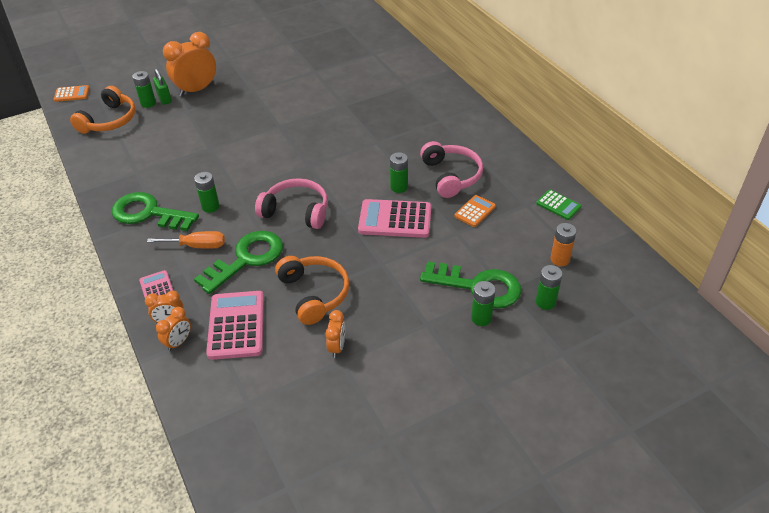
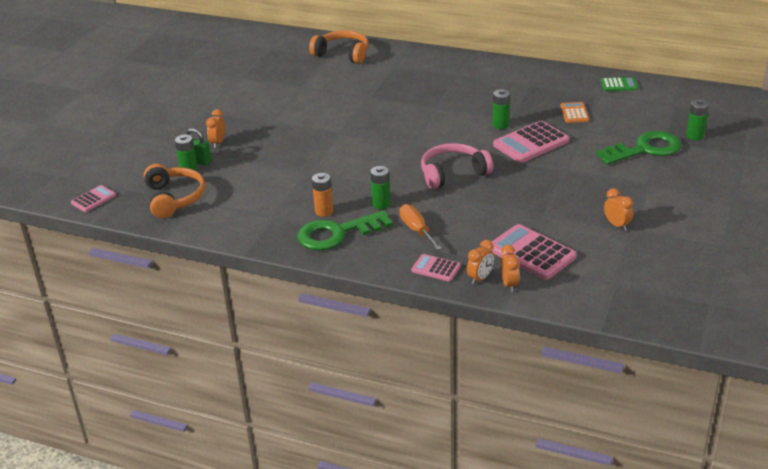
camera: 40 degrees left, 10 degrees down
orange calculator [54,85,89,102] -> pink calculator [71,185,116,212]
orange screwdriver [147,231,225,249] -> orange screwdriver turned 75 degrees counterclockwise [399,204,442,250]
orange clock [163,32,216,97] -> orange clock [206,109,225,148], size x0.51
green key [194,231,283,294] -> none
orange headphones [275,256,349,325] -> orange headphones moved to [309,30,369,64]
pink headphones [420,141,483,198] -> none
green battery [471,281,496,326] -> none
orange battery [550,223,577,266] -> orange battery moved to [312,173,333,217]

